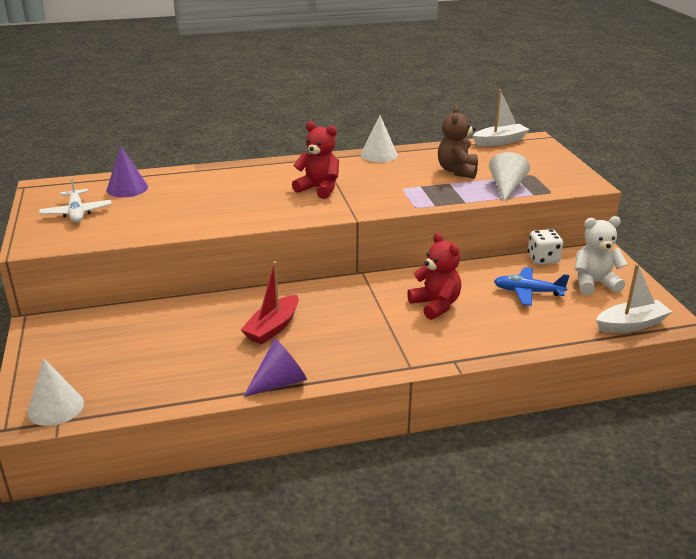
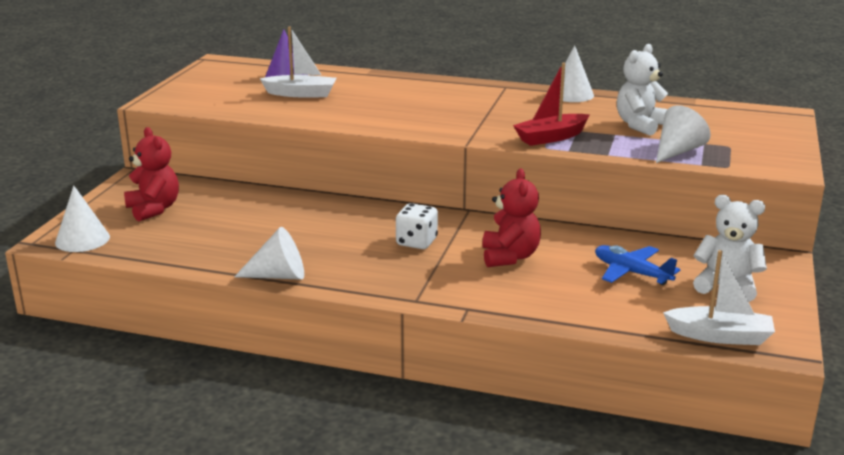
camera: 30 degrees right, 5 degrees down
white plane [39,177,112,223] -> none
red boat [241,261,299,344] -> red boat moved to [513,62,590,146]
purple cone [243,339,307,397] -> white cone [234,227,304,280]
red teddy bear [292,122,339,199] -> red teddy bear moved to [124,127,179,222]
brown teddy bear [438,106,478,179] -> white teddy bear [617,44,668,136]
white boat [473,89,530,146] -> white boat moved to [260,27,337,97]
white dice [528,229,563,264] -> white dice moved to [396,203,438,249]

